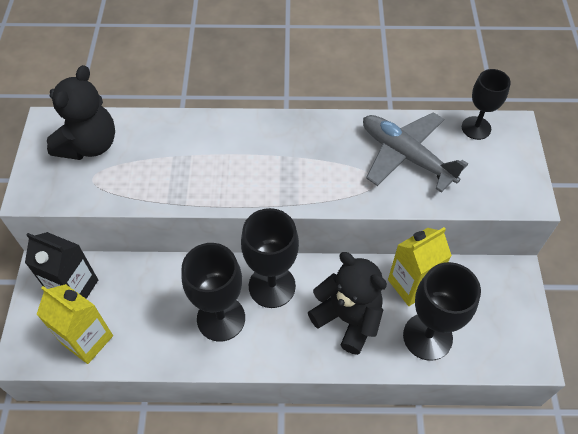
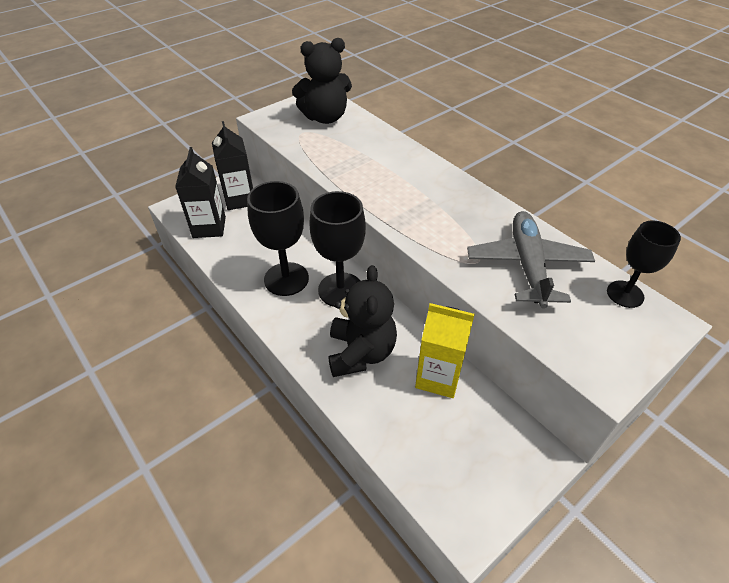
camera: 50 degrees right, 10 degrees down
yellow carton [36,284,113,364] -> black carton [175,147,226,238]
black goblet [403,262,481,361] -> none

